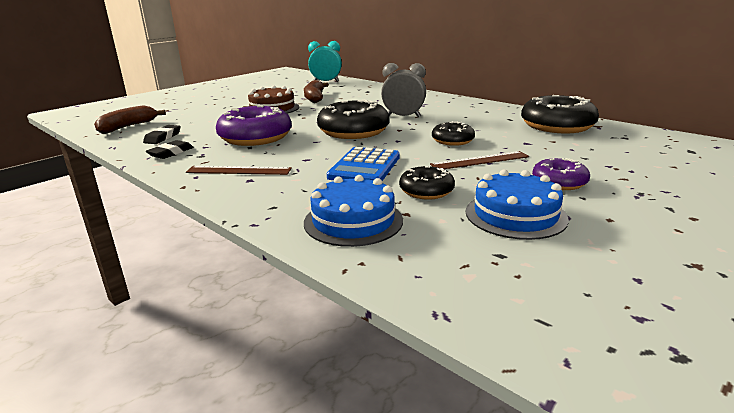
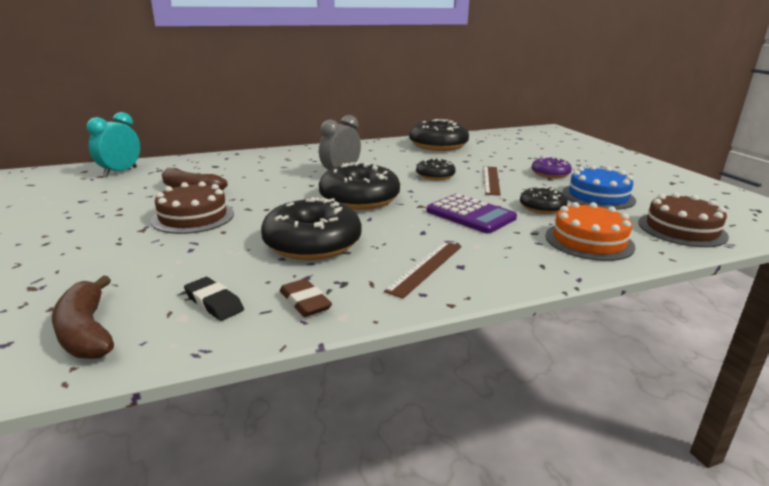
camera: 65 degrees left, 0 degrees up
black eraser [146,140,194,159] -> brown eraser [280,279,332,317]
purple donut [216,105,292,146] -> black donut [261,197,362,260]
blue cake [304,175,403,247] -> orange cake [545,202,635,261]
blue calculator [327,147,400,181] -> purple calculator [426,194,517,233]
none -> brown cake [638,192,729,247]

